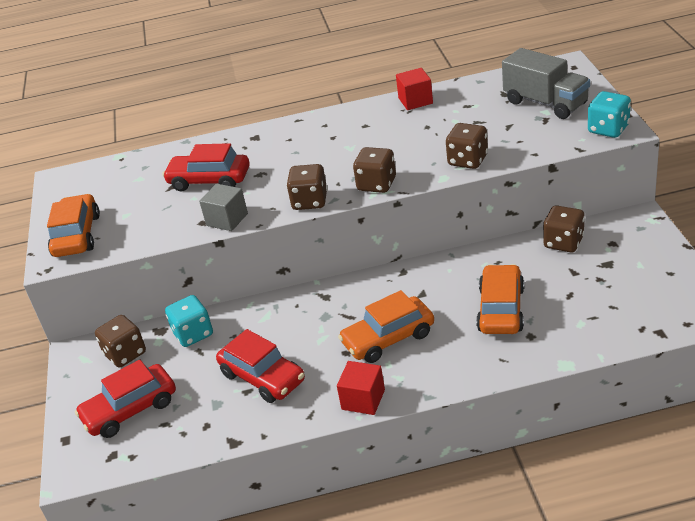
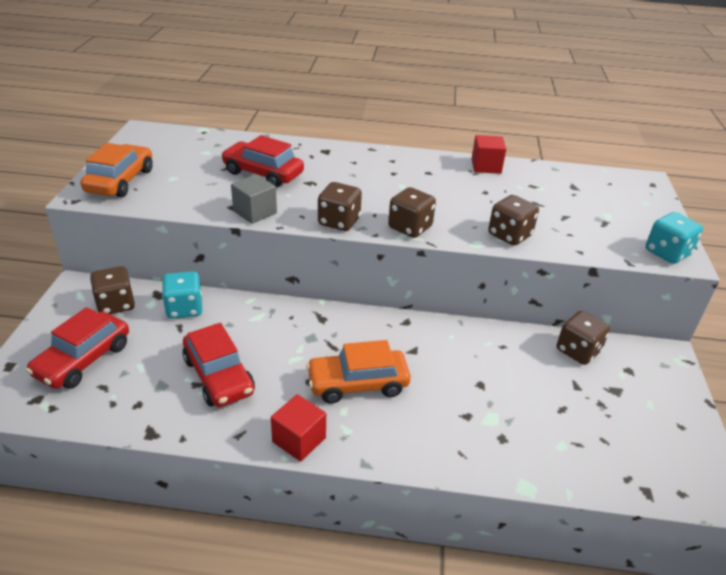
camera: 10 degrees right, 0 degrees up
red car [75,360,176,438] -> red car turned 45 degrees counterclockwise [26,307,129,389]
orange car [476,264,524,334] -> none
grey truck [502,48,590,119] -> none

